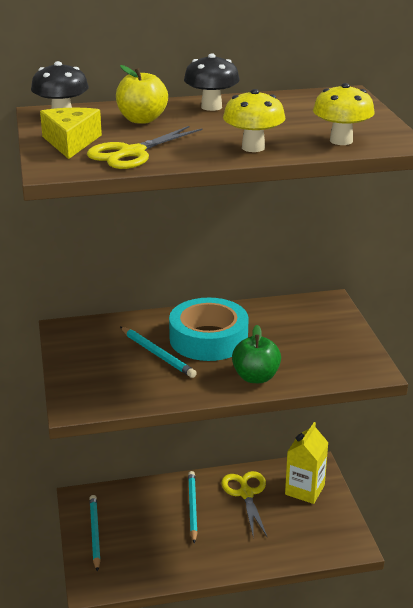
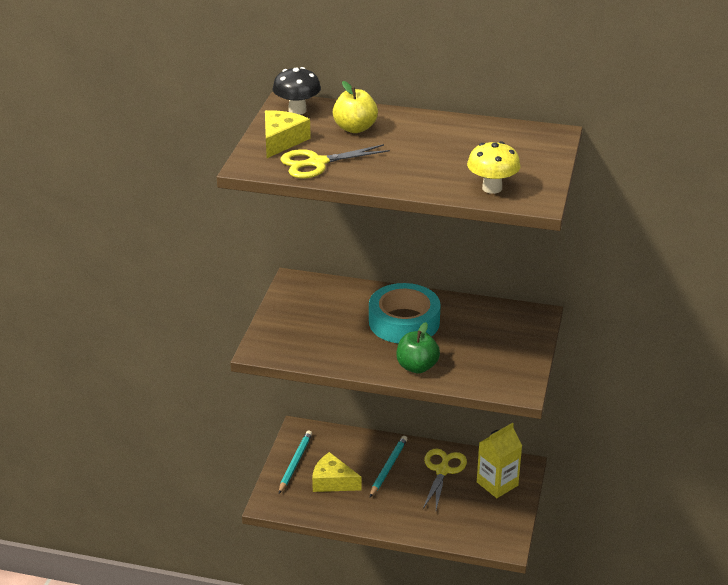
camera: 25 degrees right, 5 degrees up
turquoise pencil [120,327,197,378] -> none
black mushroom [184,54,240,111] -> none
yellow mushroom [223,89,285,152] -> none
none -> yellow cheese [312,452,362,492]

